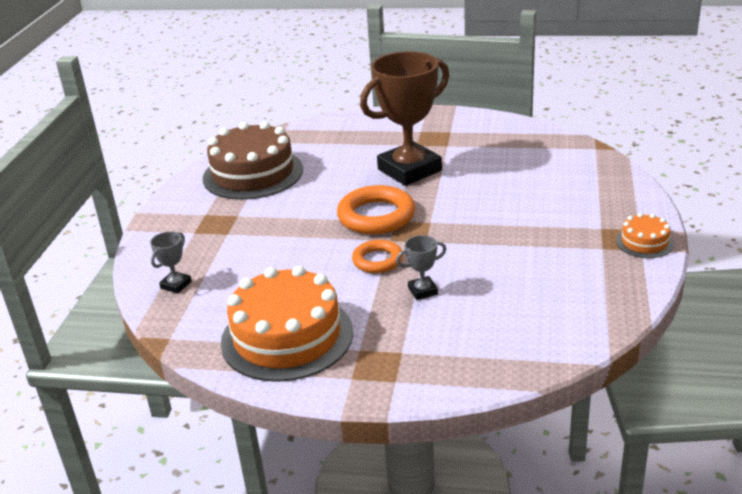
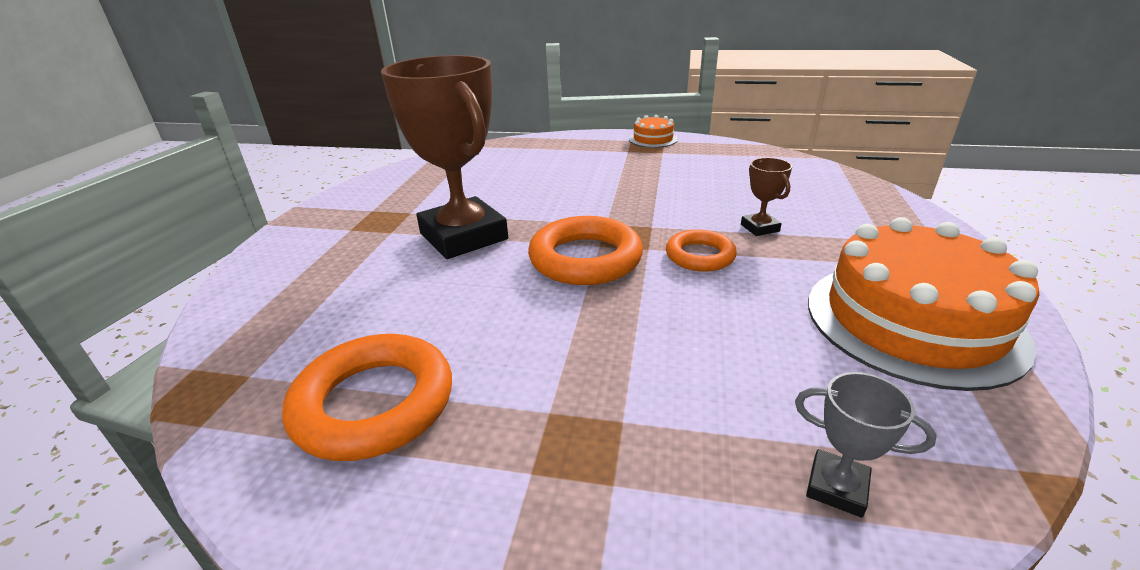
camera: 90 degrees left, 0 degrees up
brown cake [203,121,303,200] -> orange ring [282,334,452,461]
grey trophy [396,235,446,300] -> brown trophy [741,158,792,236]

